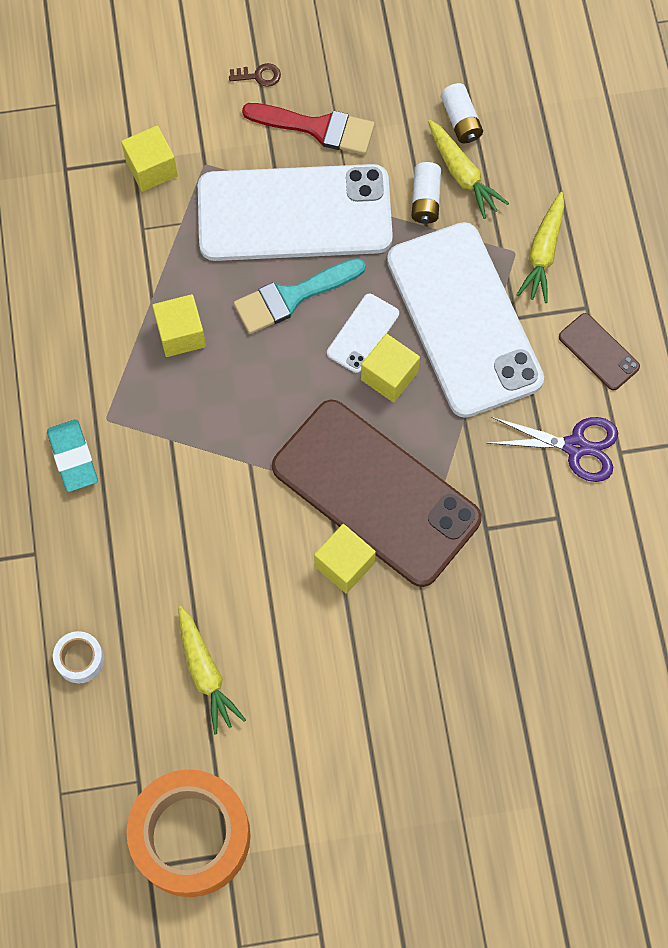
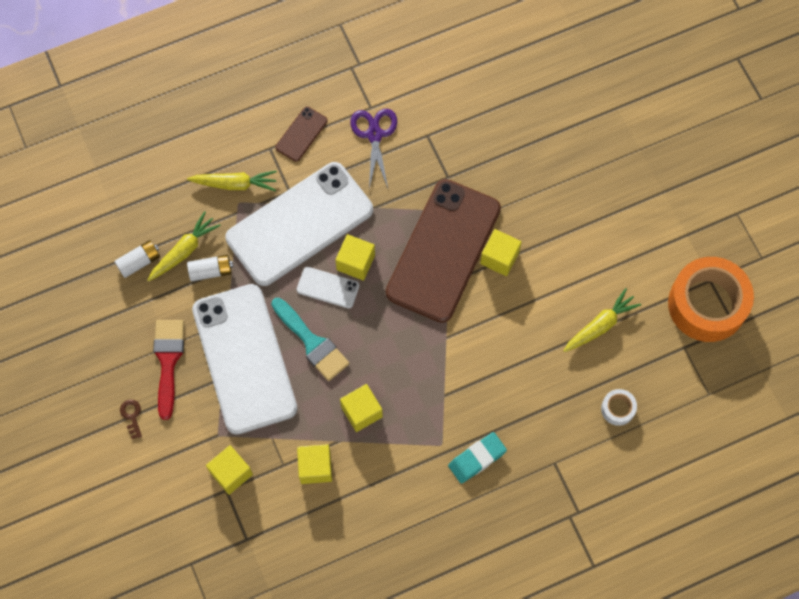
camera: 105 degrees left, 0 degrees up
none -> yellow cube [297,444,332,484]

